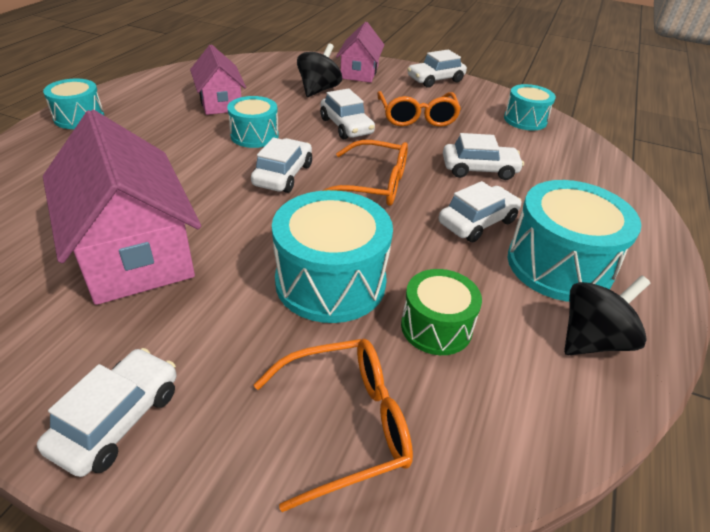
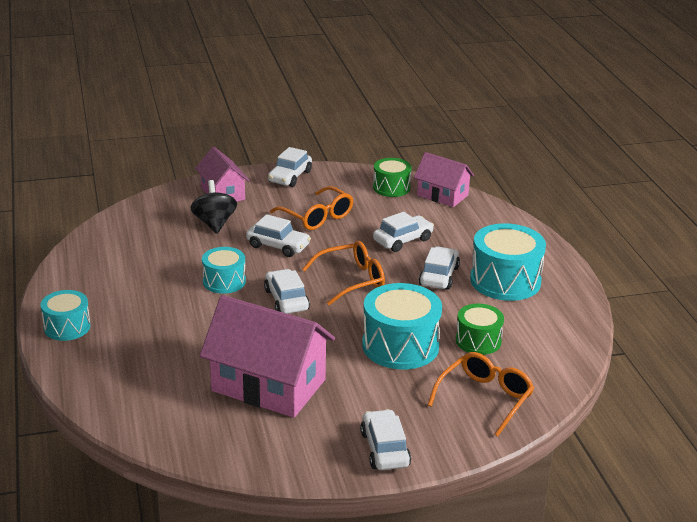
camera: 35 degrees left, 10 degrees down
pink house [190,44,246,115] -> pink house moved to [414,152,474,207]
turquoise drum [504,84,556,131] -> green drum [373,158,412,197]
black spinning top [564,276,650,355] -> none

